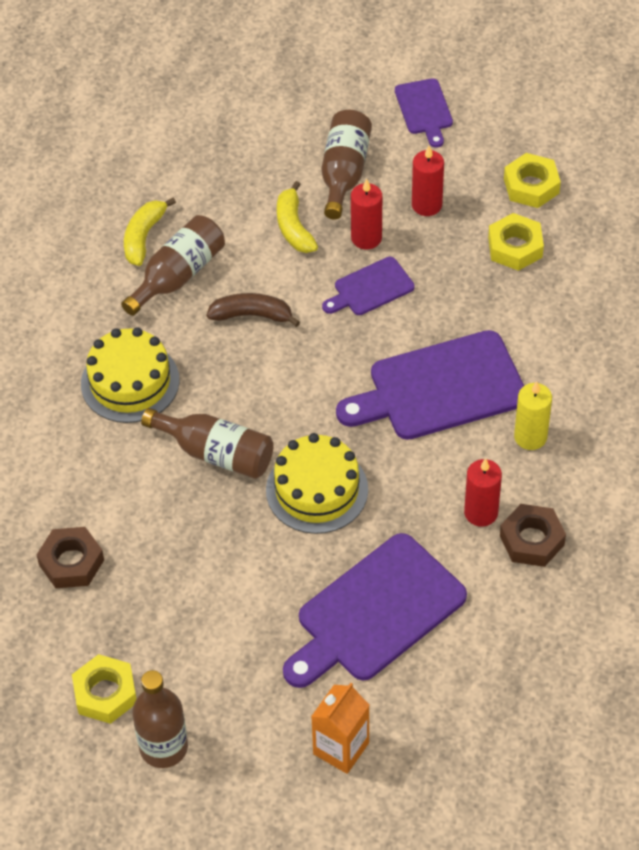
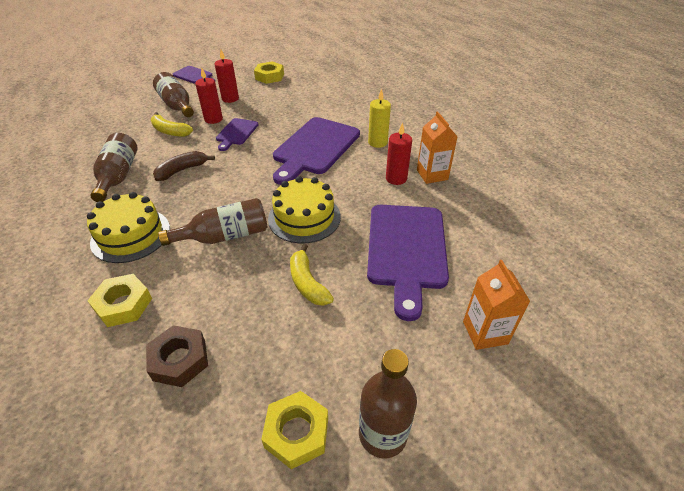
camera: 45 degrees left, 10 degrees down
yellow banana [124,198,176,266] -> yellow banana moved to [290,244,334,306]
yellow nut [488,213,544,271] -> yellow nut moved to [88,274,152,327]
brown nut [500,504,566,567] -> orange carton [417,111,458,184]

